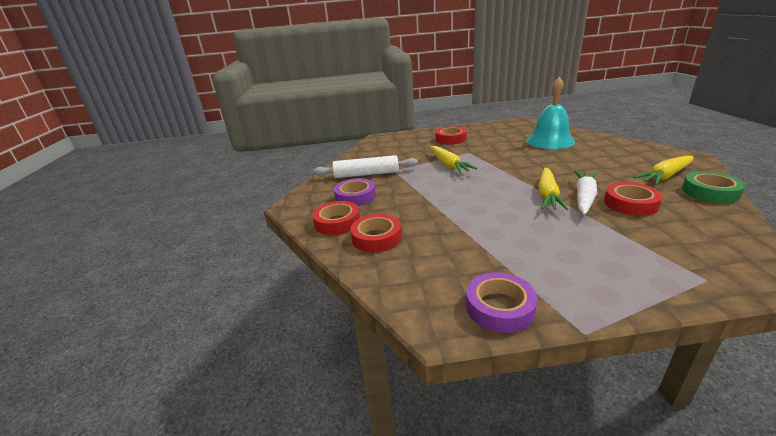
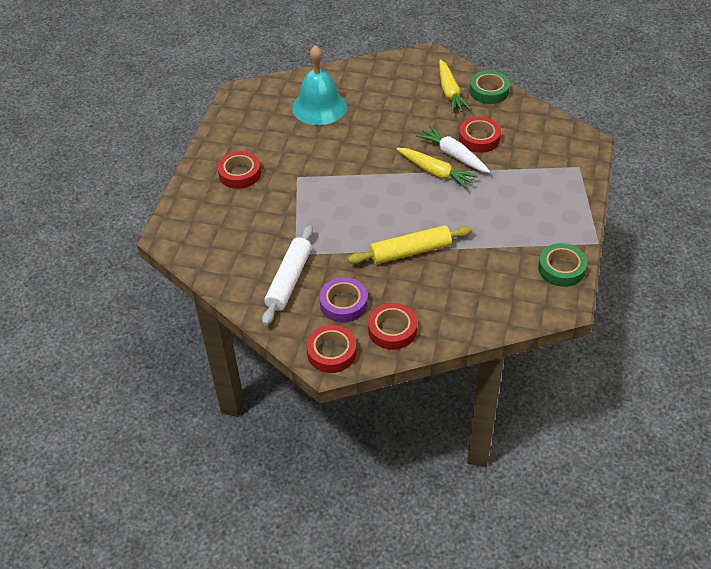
camera: 70 degrees left, 20 degrees up
red tape [350,214,402,253] -> red tape moved to [306,325,357,373]
yellow carrot [431,146,477,173] -> none
purple tape [466,272,537,333] -> green tape [538,243,587,287]
none -> yellow rolling pin [348,225,472,264]

